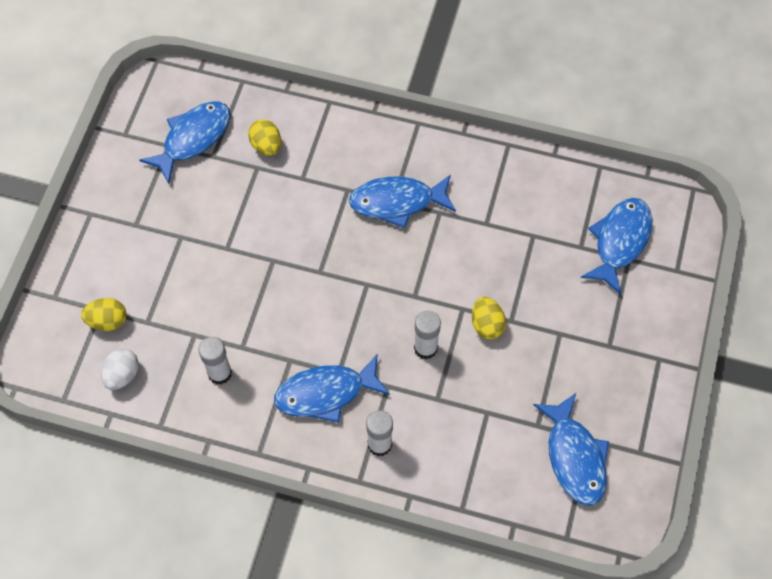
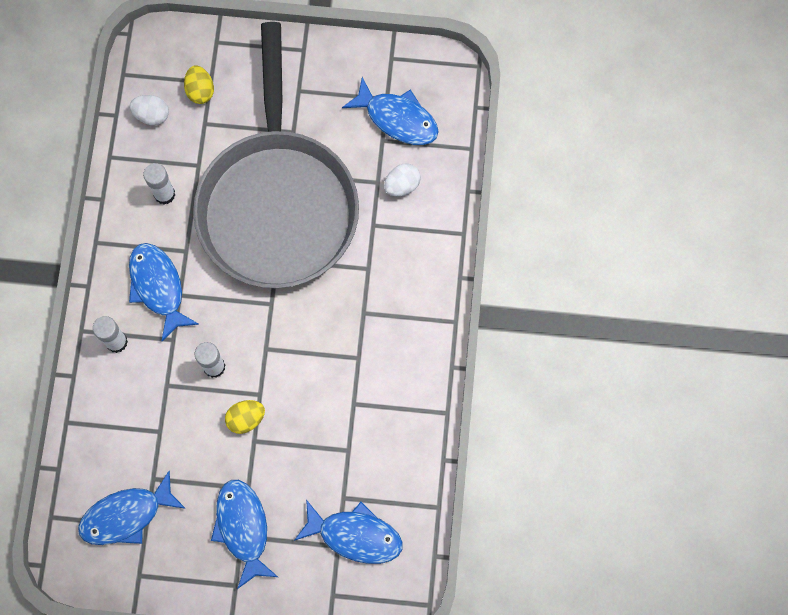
camera: 80 degrees right, 10 degrees up
yellow egg [248,119,281,156] -> white egg [384,163,421,196]
blue fish [349,174,456,228] -> blue fish moved to [211,480,278,589]
none -> grey pan [193,22,359,288]

